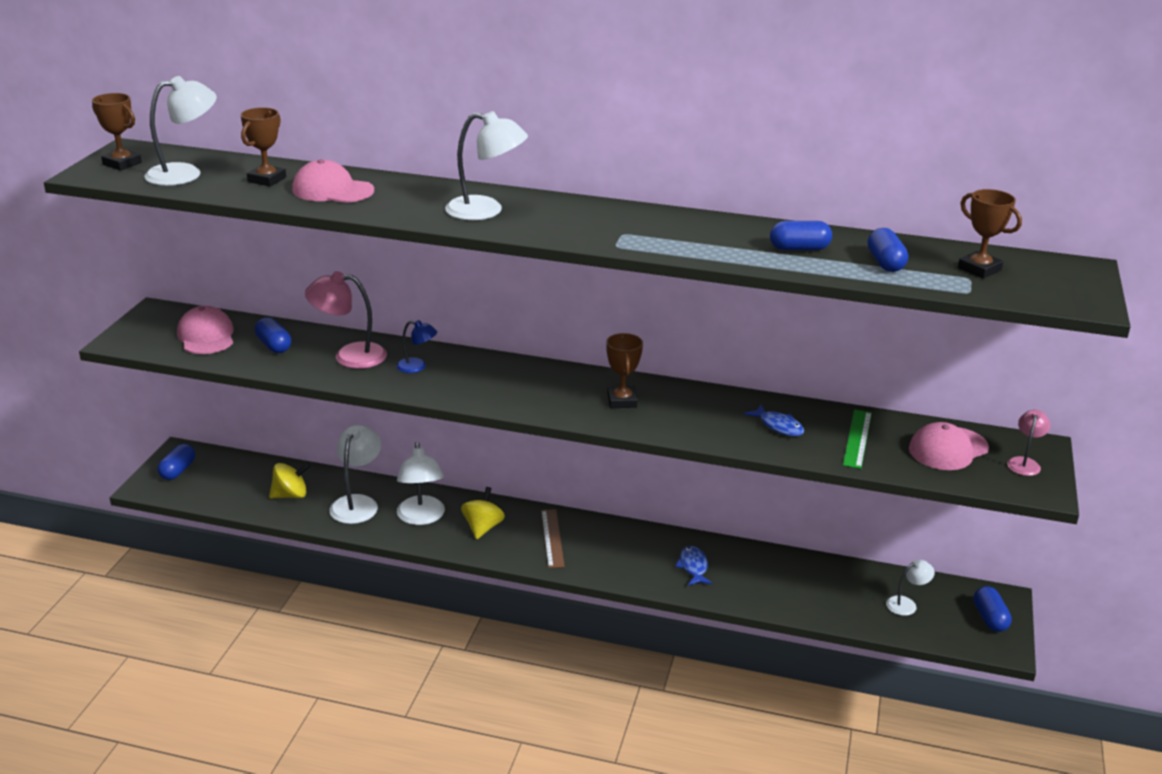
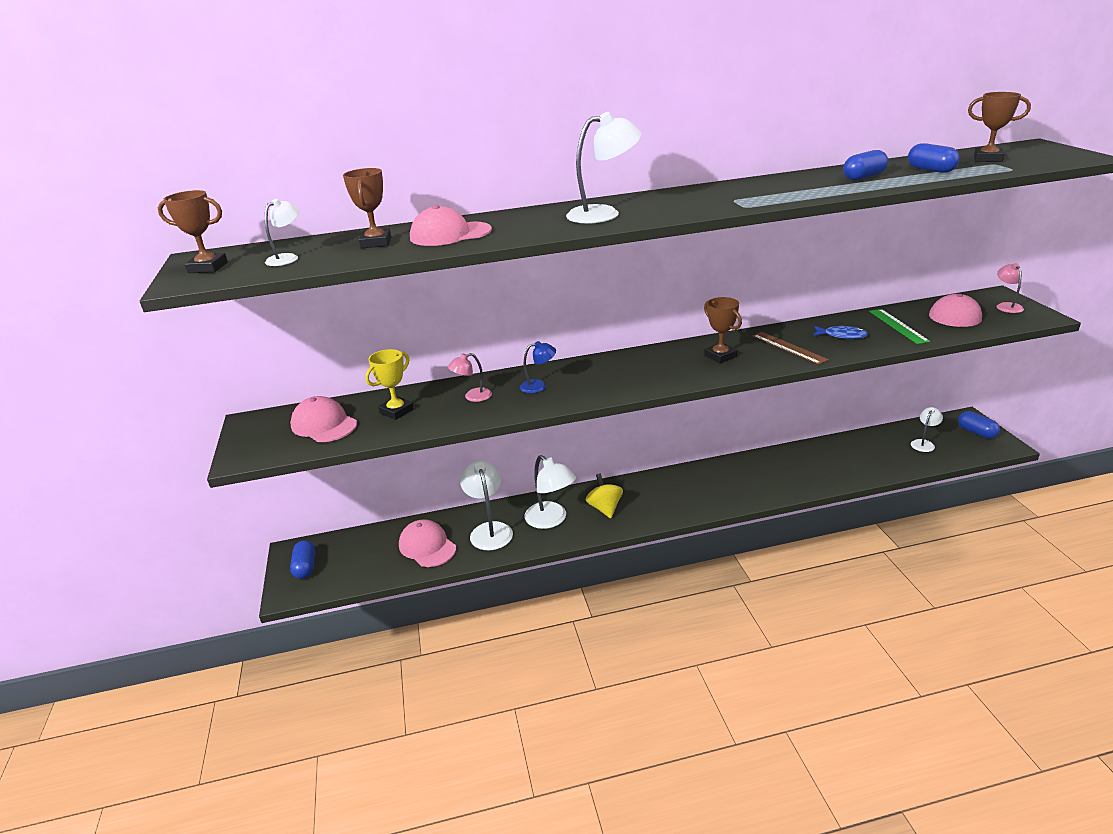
camera: 25 degrees left, 0 degrees up
white lamp [144,76,217,186] -> white lamp [265,199,299,266], size x0.57
blue capsule [255,317,291,353] -> yellow trophy [365,349,414,420]
yellow spinning top [269,462,311,498] -> pink cap [399,519,456,567]
pink lamp [305,271,387,369] -> pink lamp [448,353,492,402], size x0.57
brown ruler [541,509,565,568] -> brown ruler moved to [752,332,829,365]
blue fish [675,546,712,586] -> none

